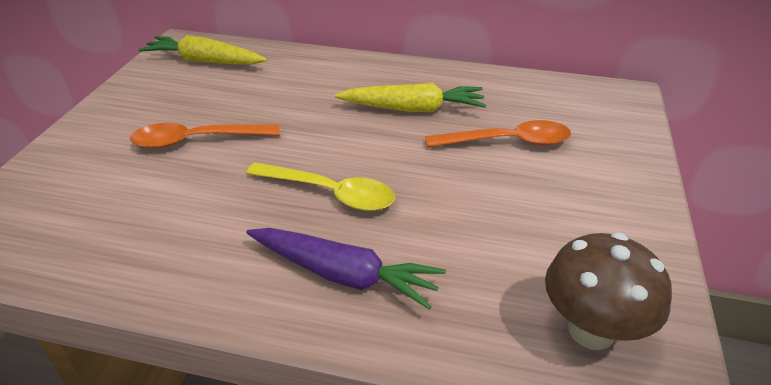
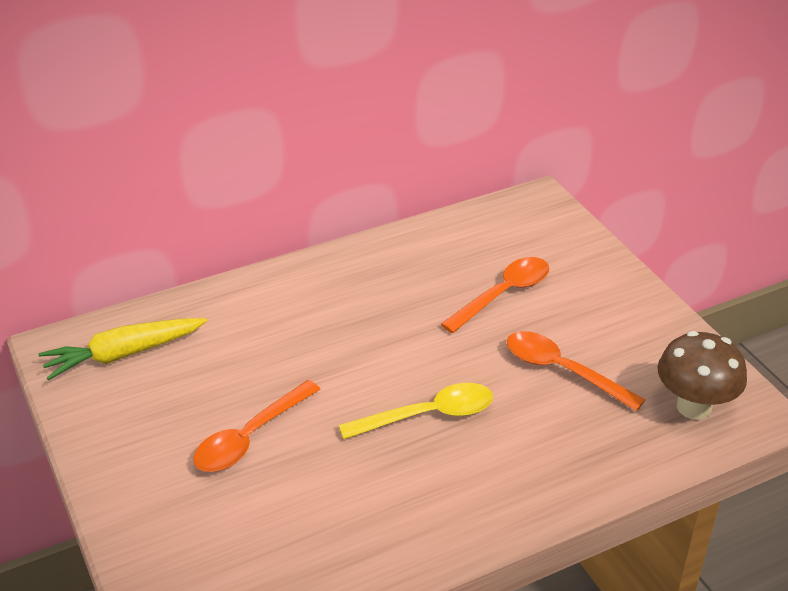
camera: 40 degrees left, 0 degrees up
purple carrot [246,228,446,310] -> none
yellow carrot [335,83,486,112] -> none
none -> orange spoon [507,331,645,411]

